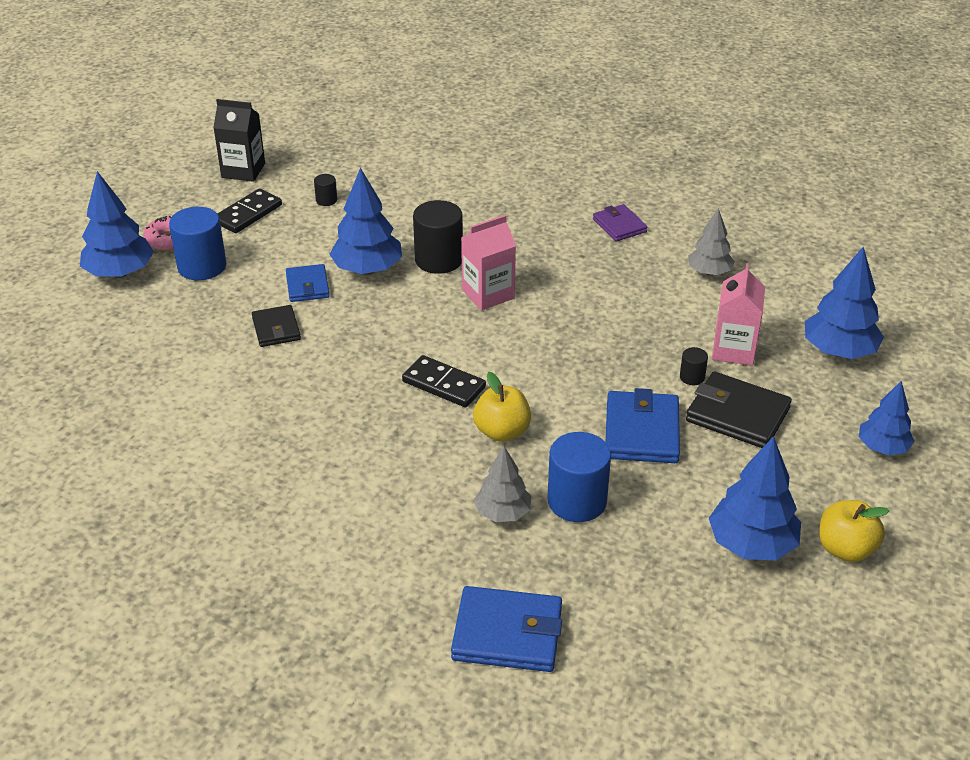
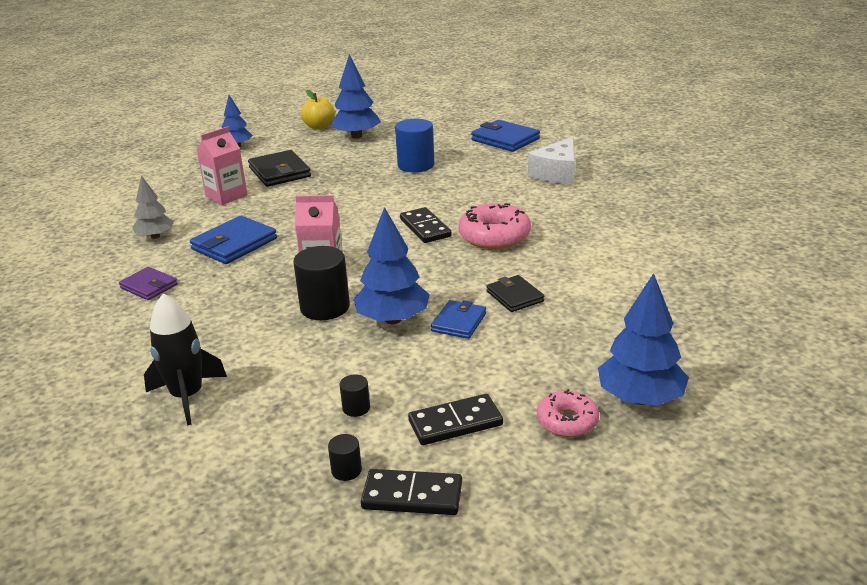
camera: 145 degrees left, 10 degrees down
blue cylinder [169,207,226,280] -> none
black carton [213,99,265,182] -> black domino [361,469,462,515]
black wallet [252,305,301,347] -> black wallet turned 45 degrees counterclockwise [486,275,544,312]
yellow apple [473,372,531,442] -> none
grey tree [474,446,531,522] -> none
purple wallet [593,204,647,242] -> purple wallet turned 60 degrees counterclockwise [119,267,178,300]
blue wallet [606,388,680,463] -> blue wallet moved to [190,216,277,264]
black cylinder [680,347,708,385] -> black cylinder moved to [328,434,362,481]
blue tree [805,247,884,359] -> none
none -> black rocket [144,293,227,425]
none -> pink donut [458,203,531,249]
none -> white cheese [528,137,575,184]

